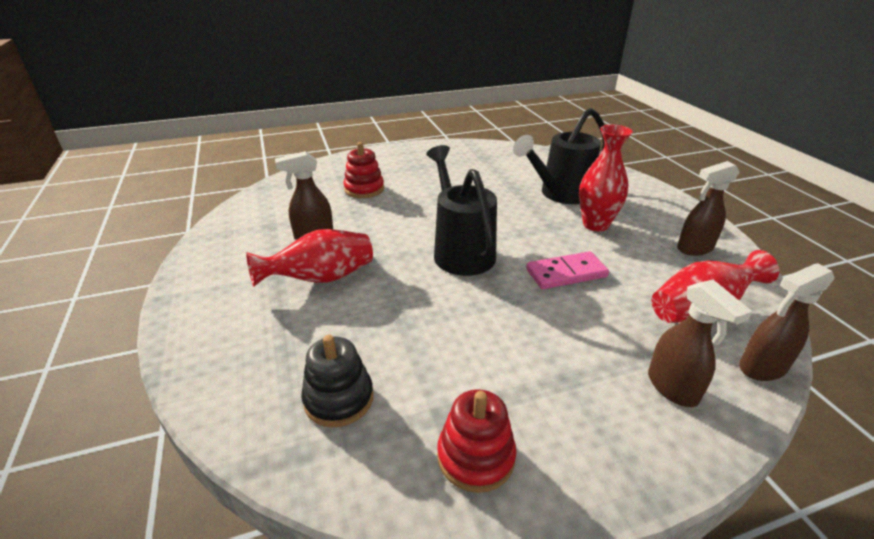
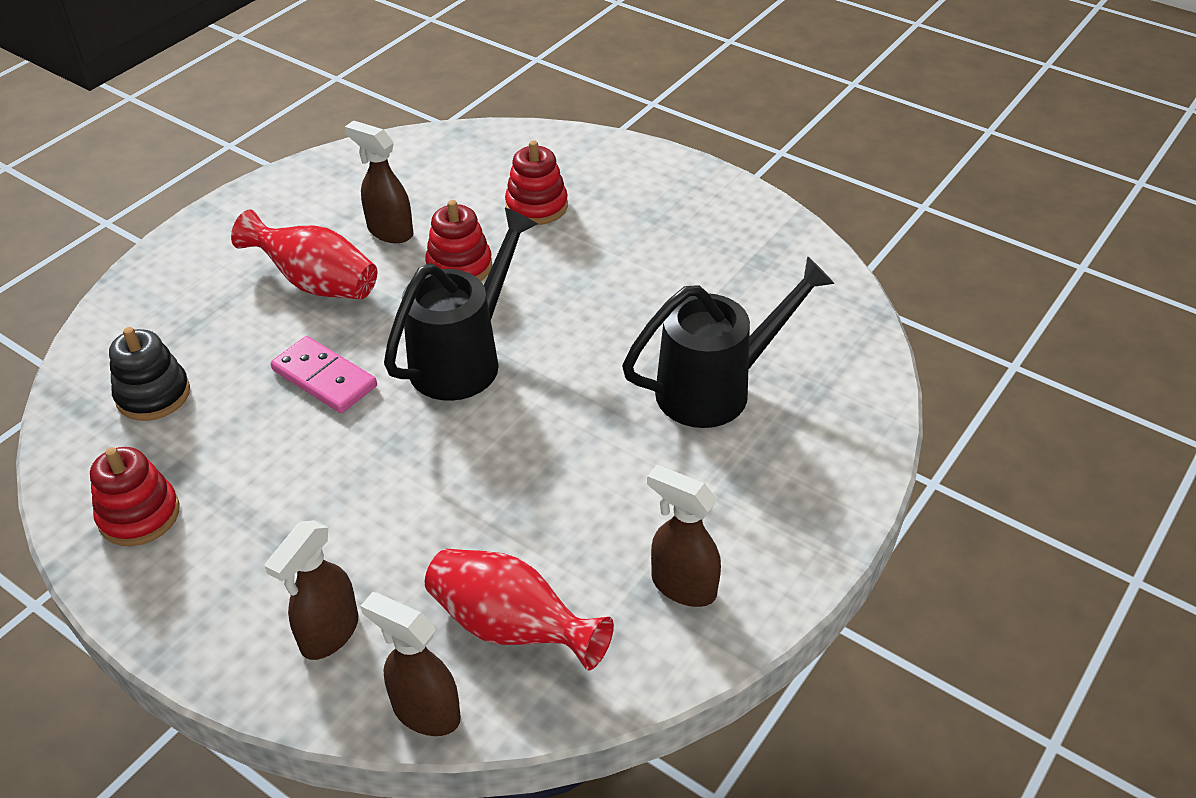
camera: 55 degrees right, 10 degrees up
black watering can [513,108,605,204] -> black watering can turned 135 degrees clockwise [622,256,835,428]
pink domino [526,251,609,289] -> pink domino moved to [271,336,377,413]
red vase [579,125,633,232] -> none
none -> red stacking toy [425,200,492,281]

